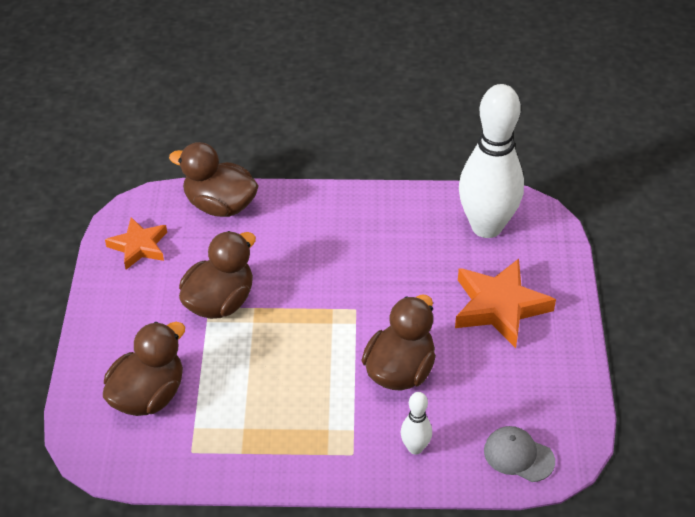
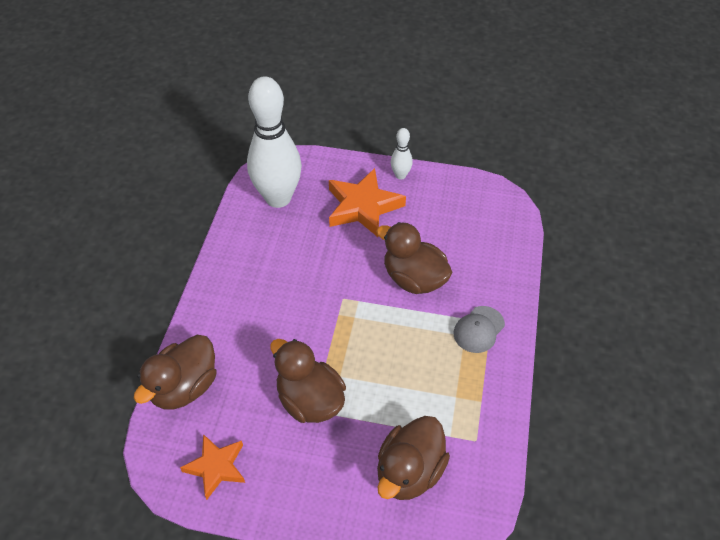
camera: 80 degrees left, 5 degrees up
brown duck [103,322,185,416] -> brown duck turned 105 degrees counterclockwise [377,416,450,500]
white bowling pin [401,392,432,454] -> white bowling pin moved to [391,128,413,180]
grey cap [484,426,555,482] -> grey cap moved to [454,306,505,353]

